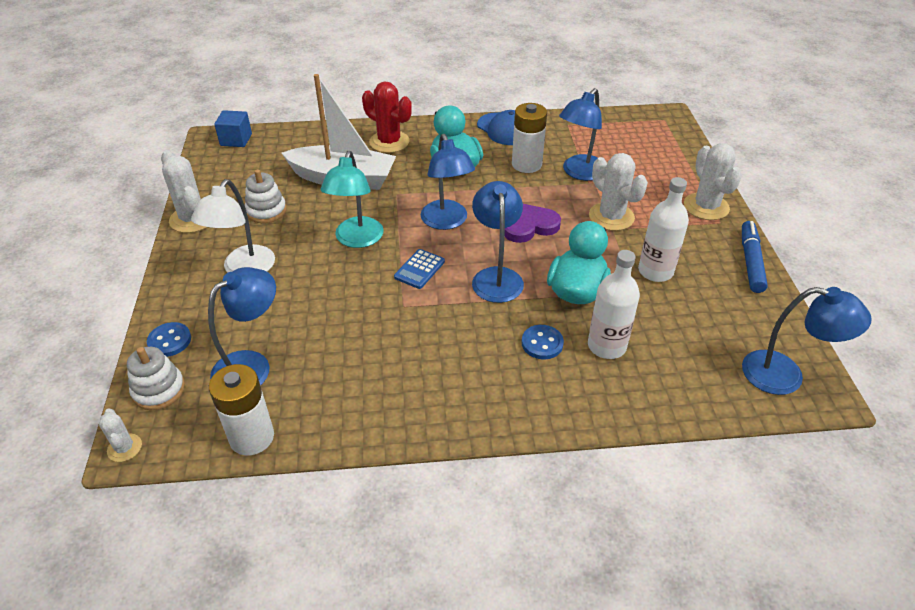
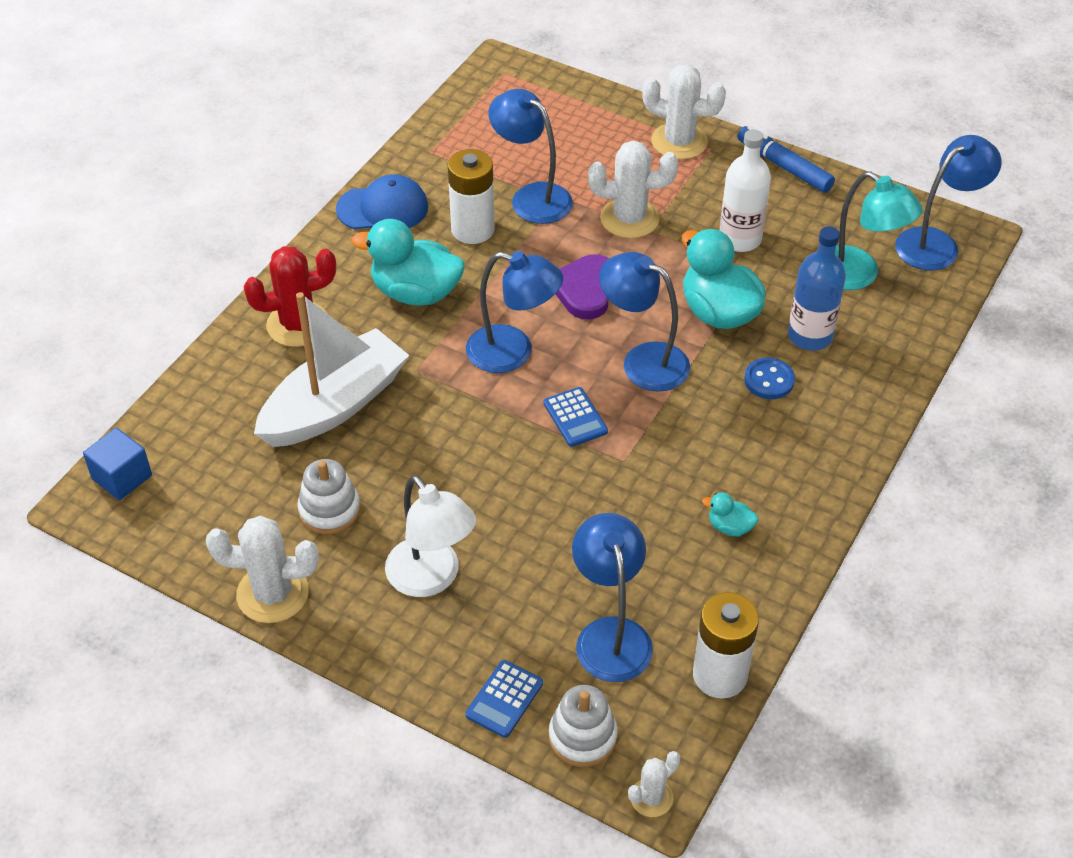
camera: 55 degrees left, 5 degrees up
white cactus [99,409,142,462] -> white cactus turned 45 degrees counterclockwise [628,751,680,817]
blue button [147,322,191,357] -> blue calculator [465,660,543,738]
turquoise lamp [321,151,384,248] -> turquoise lamp moved to [835,171,923,290]
blue lamp [559,88,602,181] -> blue lamp turned 150 degrees clockwise [489,89,573,224]
white bottle [588,250,640,359] -> blue bottle [788,226,846,351]
none -> turquoise duck [702,492,758,536]

